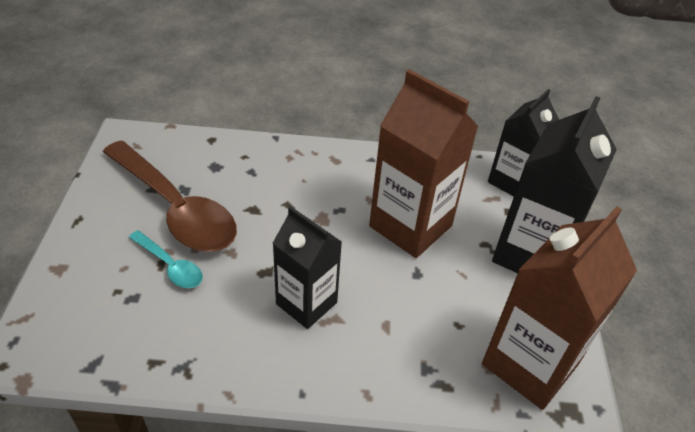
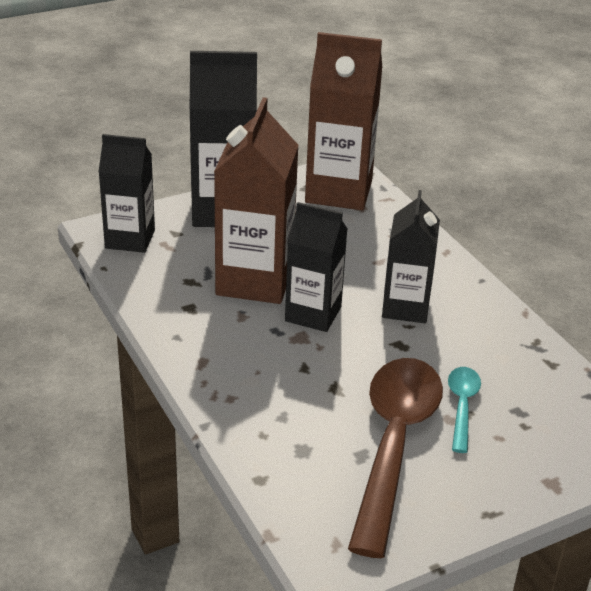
camera: 120 degrees left, 10 degrees down
none -> black carton [285,202,348,332]

